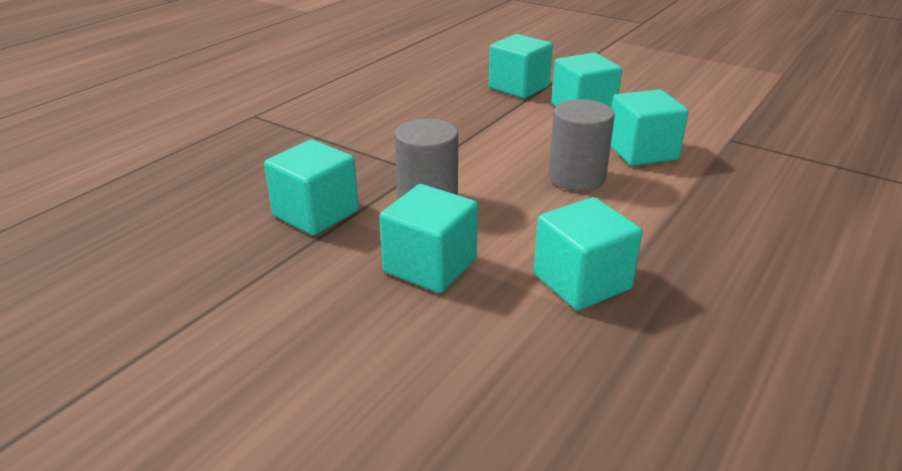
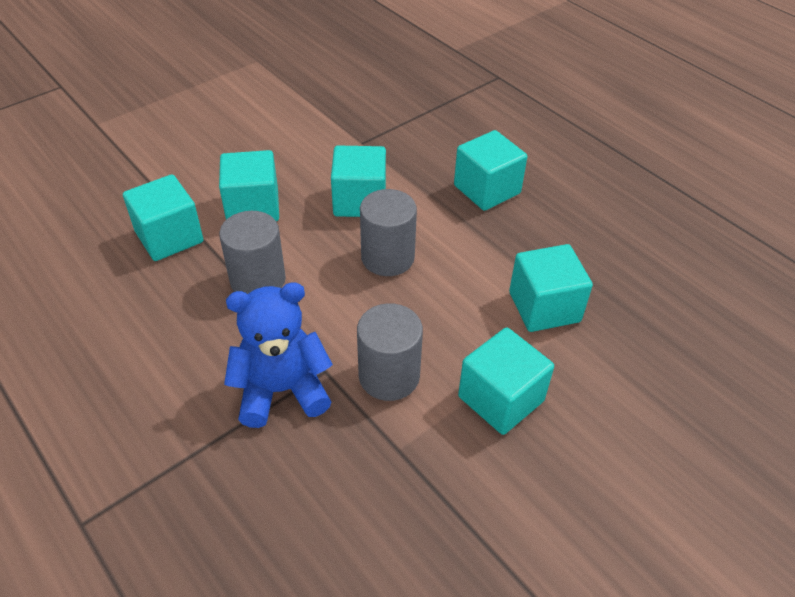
camera: 75 degrees left, 15 degrees up
turquoise cube [264,140,359,236] -> turquoise cube moved to [454,130,527,211]
none -> grey cylinder [219,211,286,294]
none -> blue teddy bear [224,282,333,428]

